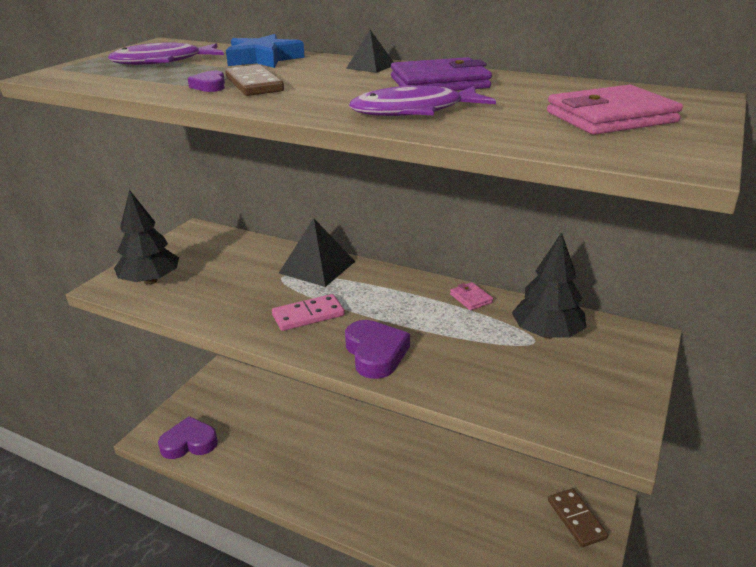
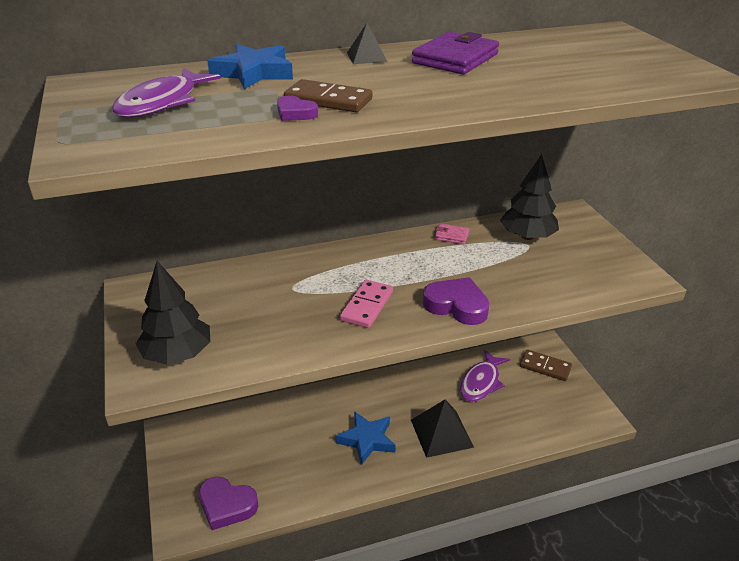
camera: 45 degrees left, 5 degrees up
purple heart [158,416,218,459] -> purple heart turned 105 degrees counterclockwise [199,477,258,530]
black pyramid [279,218,355,287] -> black pyramid moved to [411,400,474,458]
purple fish [349,85,496,116] -> purple fish moved to [460,350,510,402]
pink wallet [547,85,683,135] -> none
none -> blue star [336,411,396,465]

